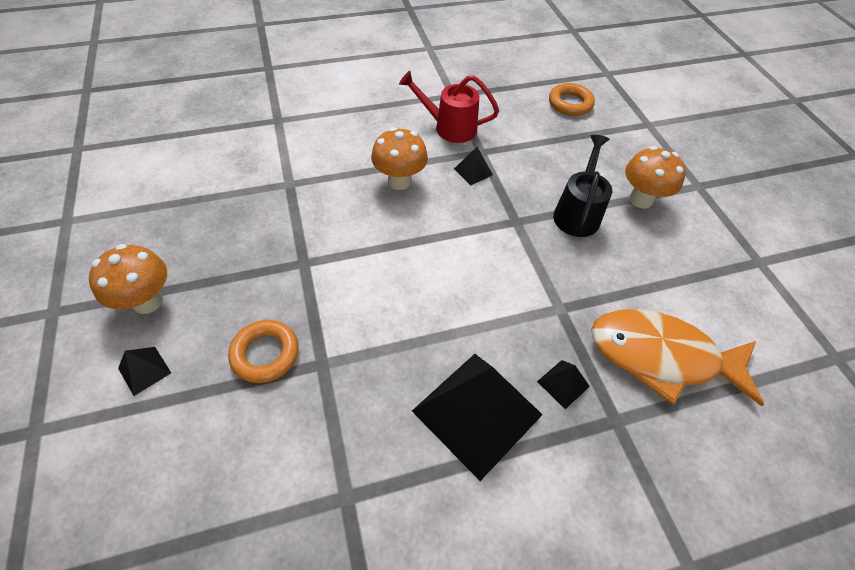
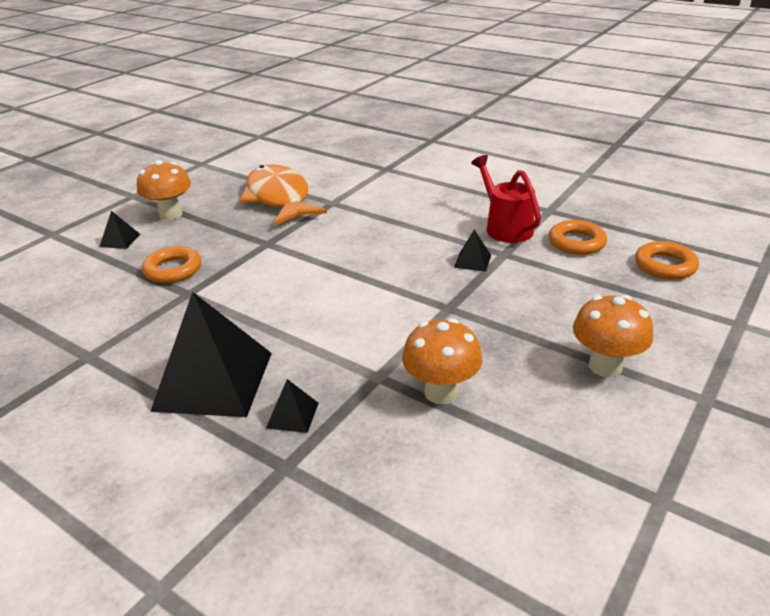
camera: 55 degrees right, 20 degrees down
orange mushroom [371,127,428,190] -> orange mushroom moved to [402,318,482,405]
black watering can [553,135,612,237] -> none
orange fish [591,309,764,406] -> orange fish moved to [240,164,327,226]
none -> orange ring [549,220,607,255]

